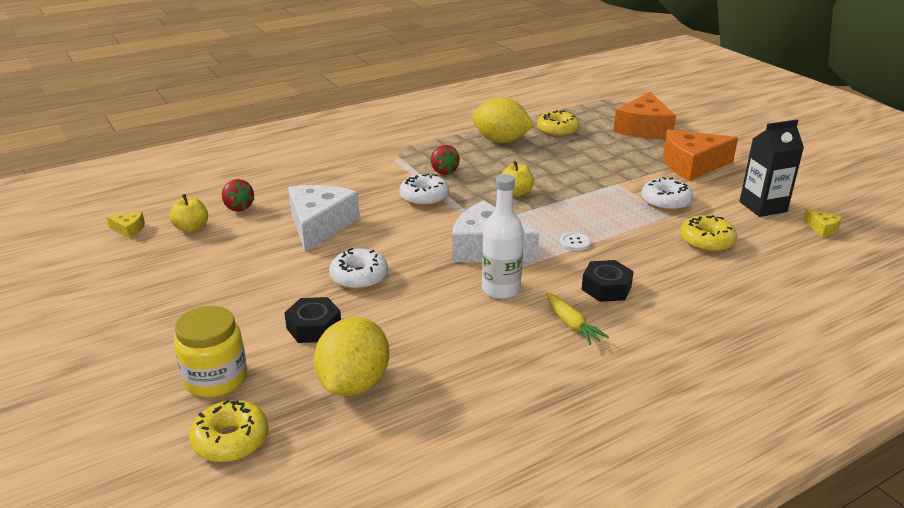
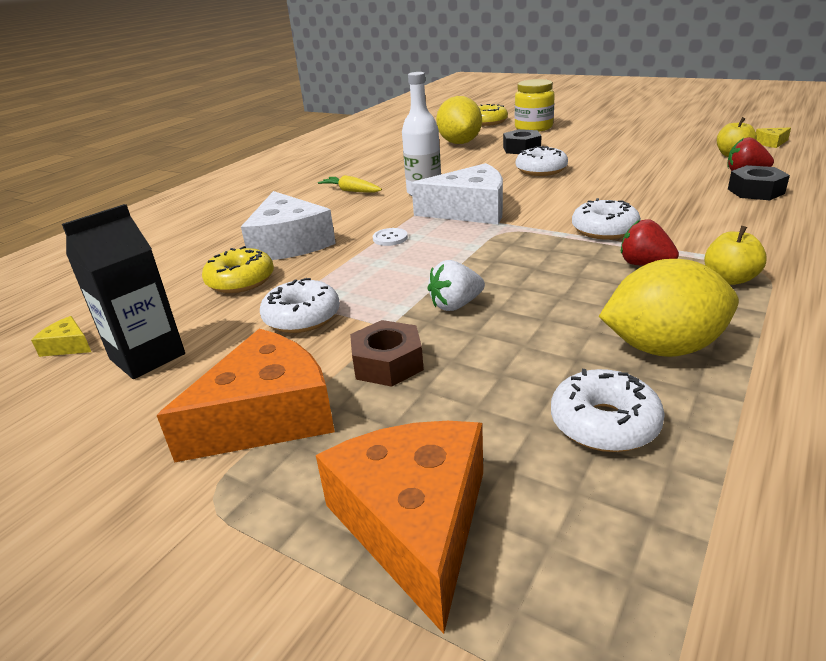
camera: 155 degrees right, 0 degrees up
white cheese [288,185,360,252] -> white cheese moved to [241,191,336,260]
yellow apple [501,161,534,197] -> yellow apple moved to [704,226,767,285]
yellow donut [537,110,580,137] -> white donut [551,369,665,452]
black nut [581,260,634,302] -> black nut moved to [728,165,790,200]
none -> brown nut [350,320,424,387]
none -> white strawberry [427,260,485,311]

